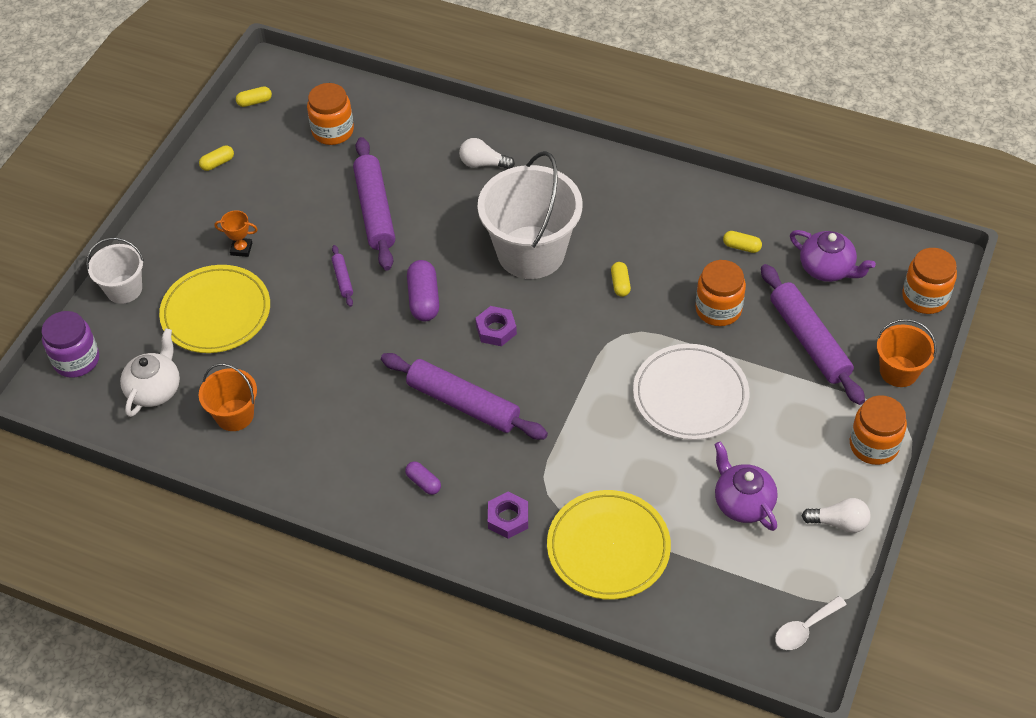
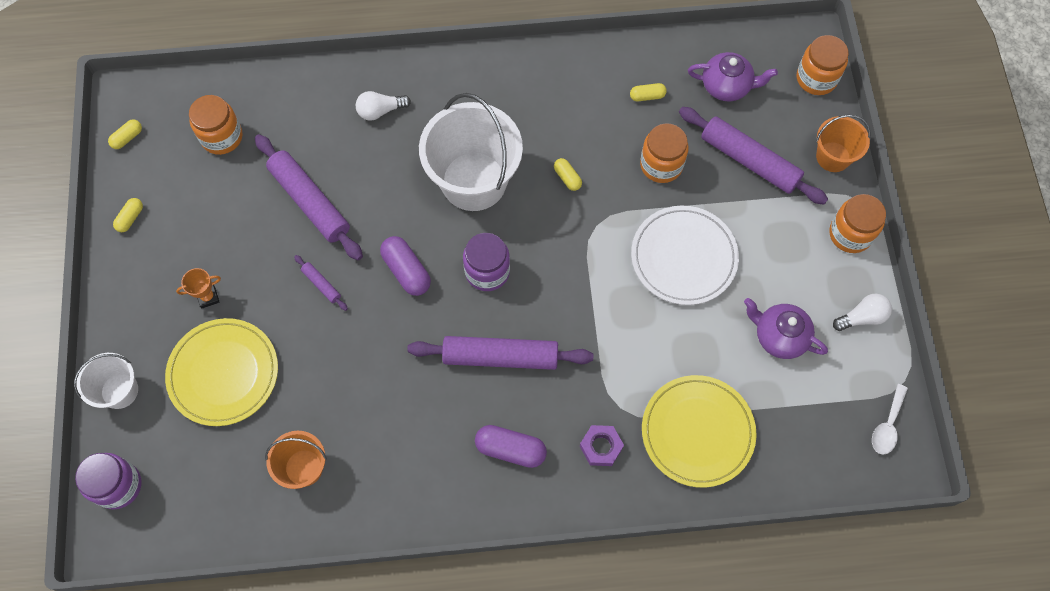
camera: 30 degrees left, 15 degrees up
white teapot [120,328,180,417] -> none
purple capsule [405,461,441,495] -> purple capsule [475,425,547,468], size x1.75
purple nut [475,306,517,346] -> purple jar [463,233,510,291]

